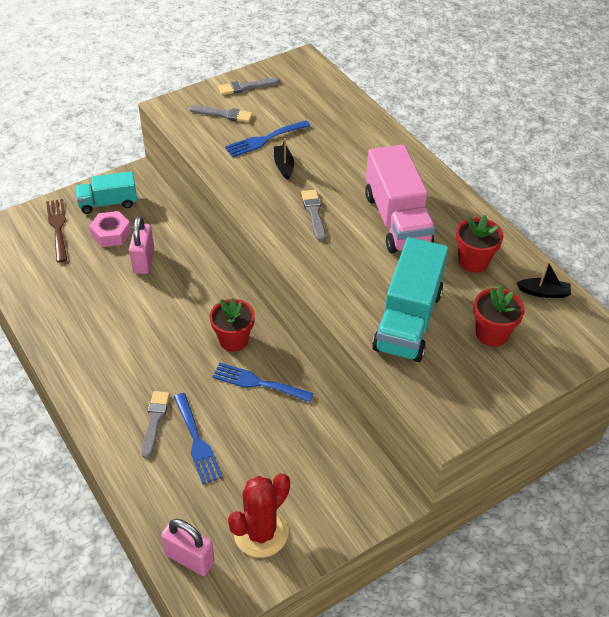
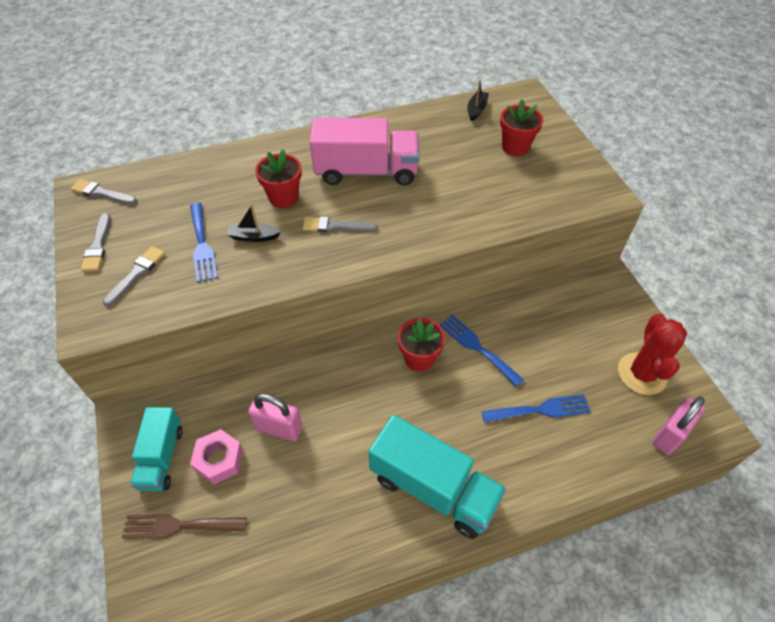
camera: 75 degrees left, 5 degrees up
grey brush [142,391,170,458] -> grey brush moved to [70,179,137,205]
blue fork [212,363,314,403] -> blue fork turned 105 degrees clockwise [440,315,524,387]
red cactus [228,474,290,558] -> red cactus turned 45 degrees clockwise [618,314,687,395]
turquoise truck [372,237,448,362] -> turquoise truck moved to [368,415,506,539]
red flower pot [456,215,503,273] -> red flower pot moved to [255,149,302,208]

